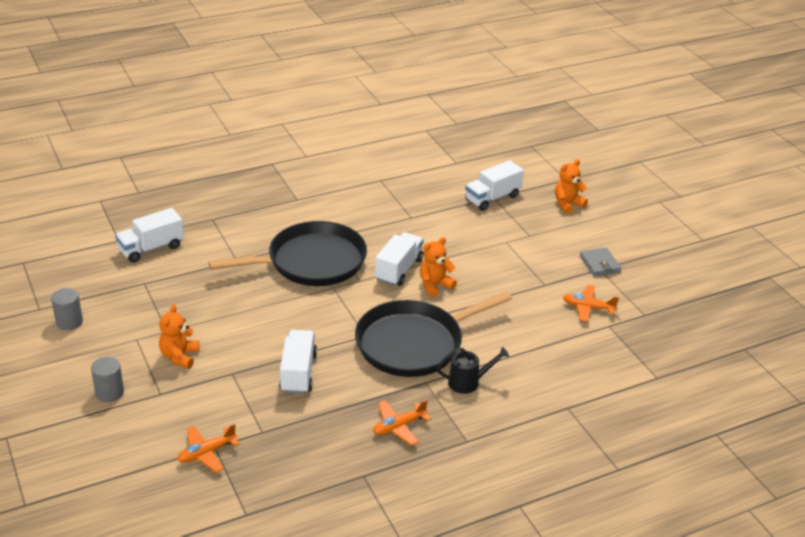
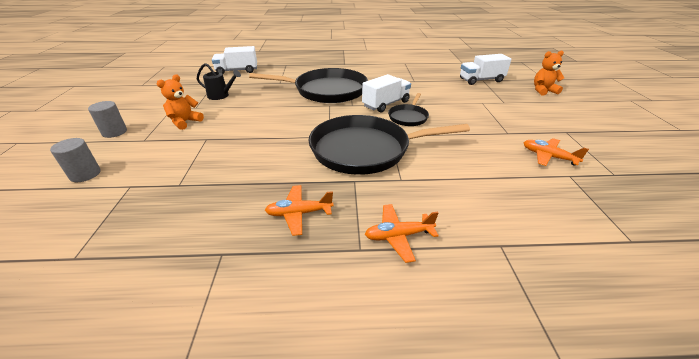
camera: 25 degrees right, 0 degrees up
grey cylinder [51,288,83,330] -> grey cylinder moved to [50,138,101,182]
orange plane [177,424,240,473] -> orange plane moved to [365,204,439,263]
white truck [279,330,317,394] -> none
orange teddy bear [420,237,457,297] -> black pan [388,93,429,126]
black watering can [437,347,509,394] -> black watering can moved to [197,63,241,100]
grey wallet [580,248,621,277] -> none

